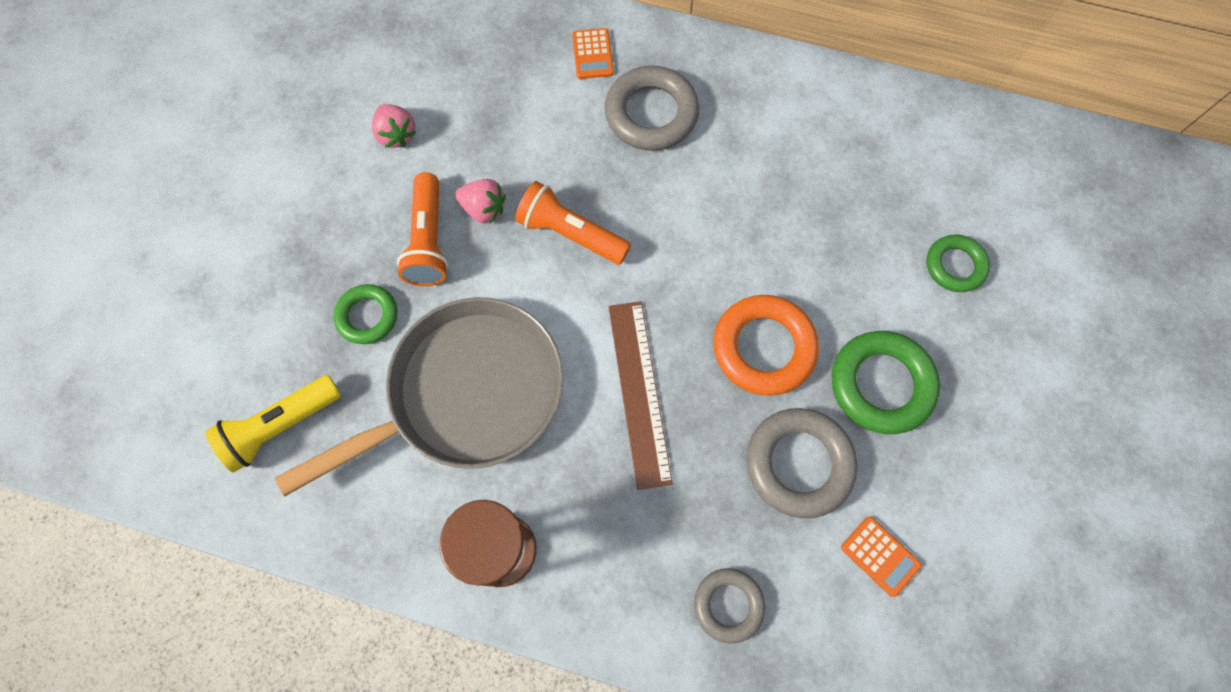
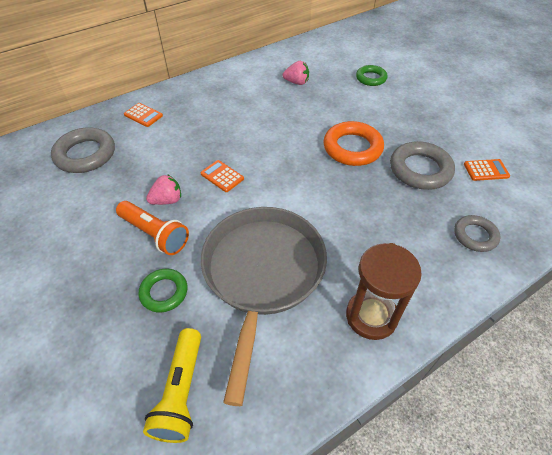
camera: 50 degrees left, 20 degrees down
pink strawberry [372,104,416,148] -> pink strawberry moved to [283,61,309,85]
orange flashlight [515,181,631,264] -> orange calculator [200,160,244,192]
grey ring [605,66,699,151] -> grey ring moved to [51,127,115,173]
brown ruler [609,301,673,490] -> none
green ring [832,331,940,434] -> none

